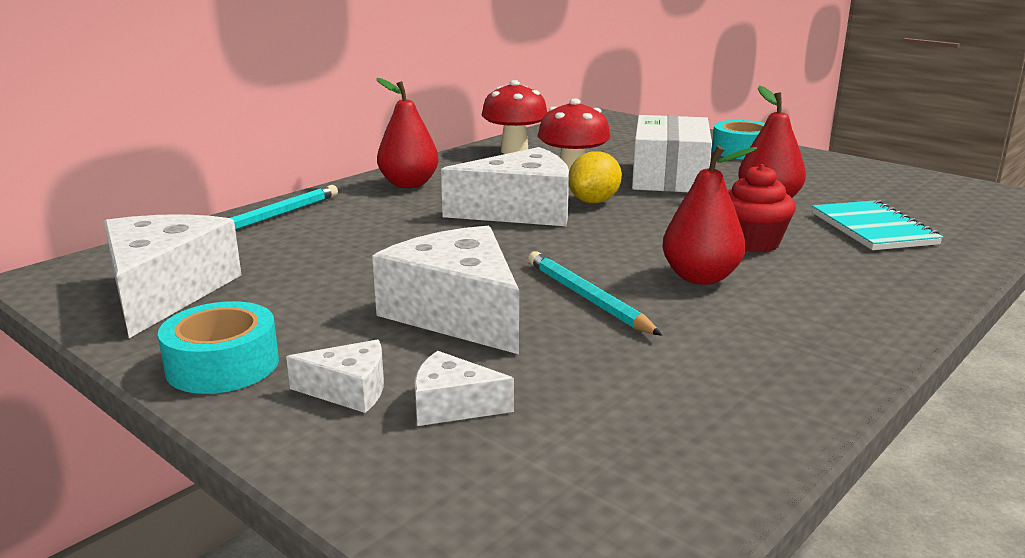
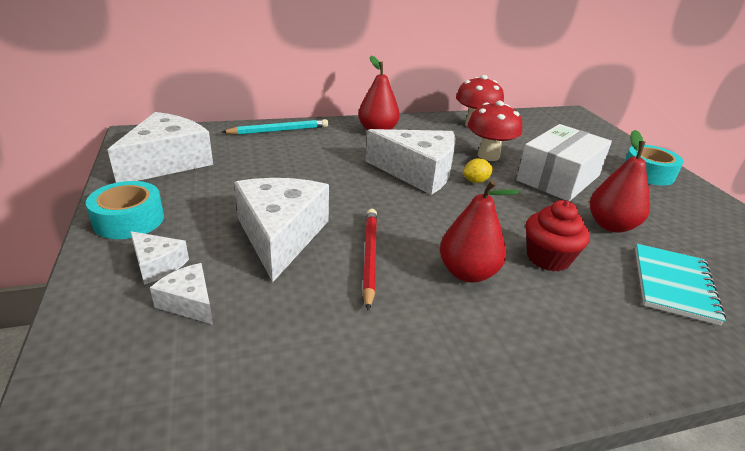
camera: 30 degrees right, 10 degrees up
turquoise pencil [528,251,662,336] -> red pencil [362,209,377,311]
yellow lemon [569,151,622,203] -> yellow lemon [463,158,493,183], size x0.64

